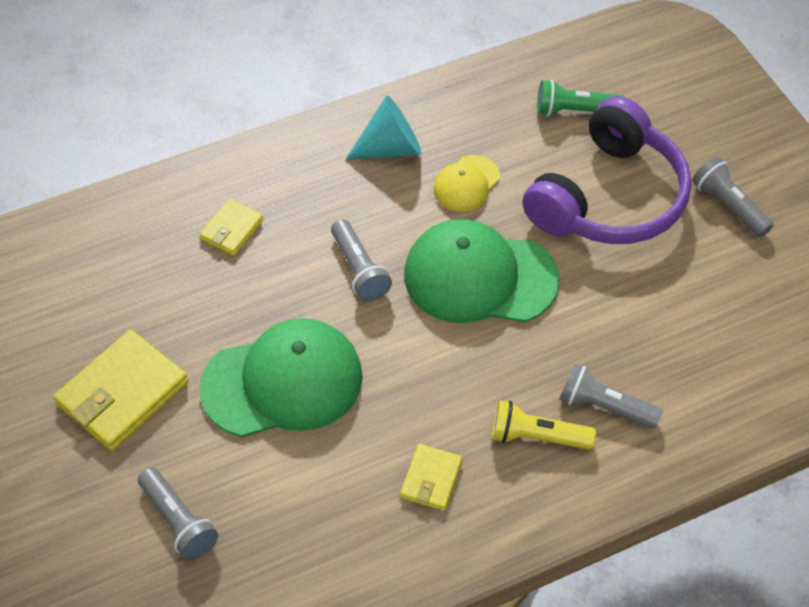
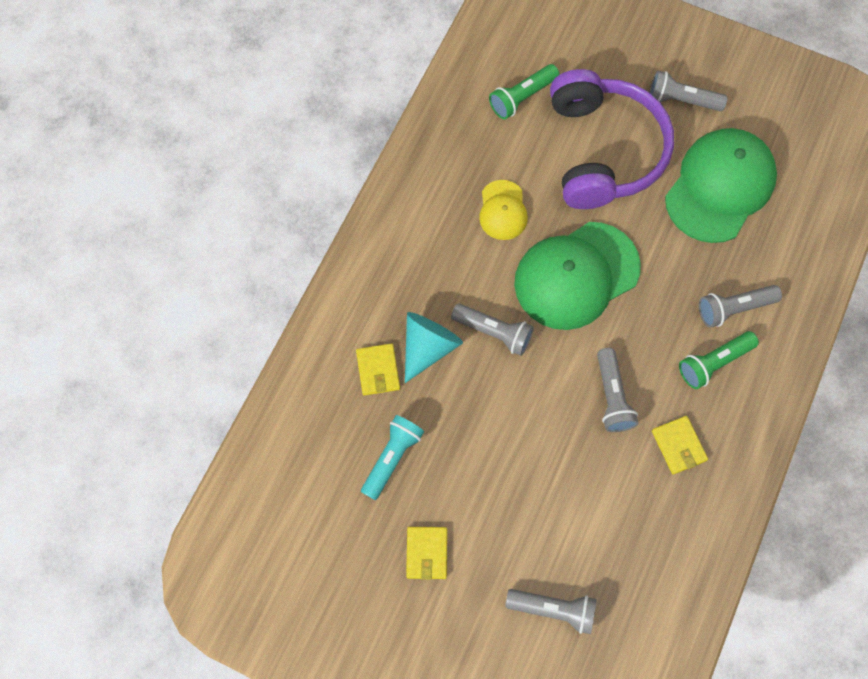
camera: 40 degrees left, 15 degrees up
yellow wallet [53,329,188,451] -> yellow wallet [406,527,447,580], size x0.54
green cap [199,318,363,437] -> green cap moved to [665,128,777,243]
turquoise cone [345,95,421,160] -> turquoise cone moved to [405,312,463,383]
yellow flashlight [492,400,596,450] -> green flashlight [679,331,759,389]
none -> turquoise flashlight [361,415,424,500]
none -> grey flashlight [597,348,638,432]

